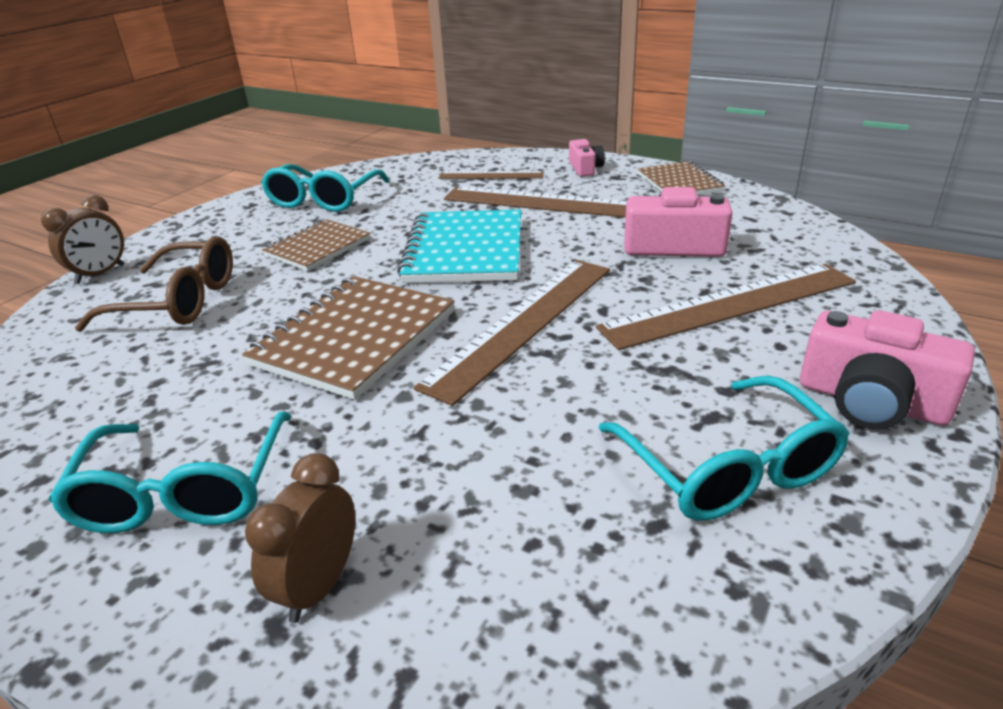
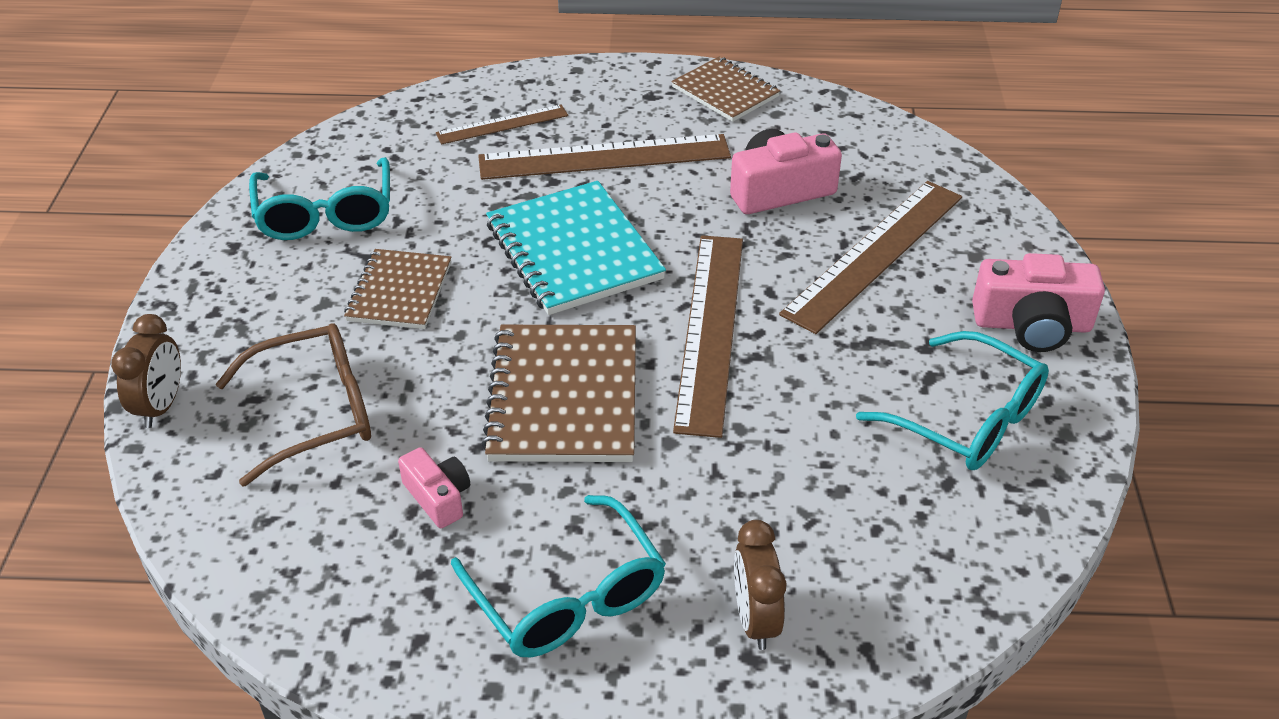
camera: 30 degrees left, 10 degrees up
pink camera [569,139,605,177] -> pink camera moved to [398,447,470,528]

